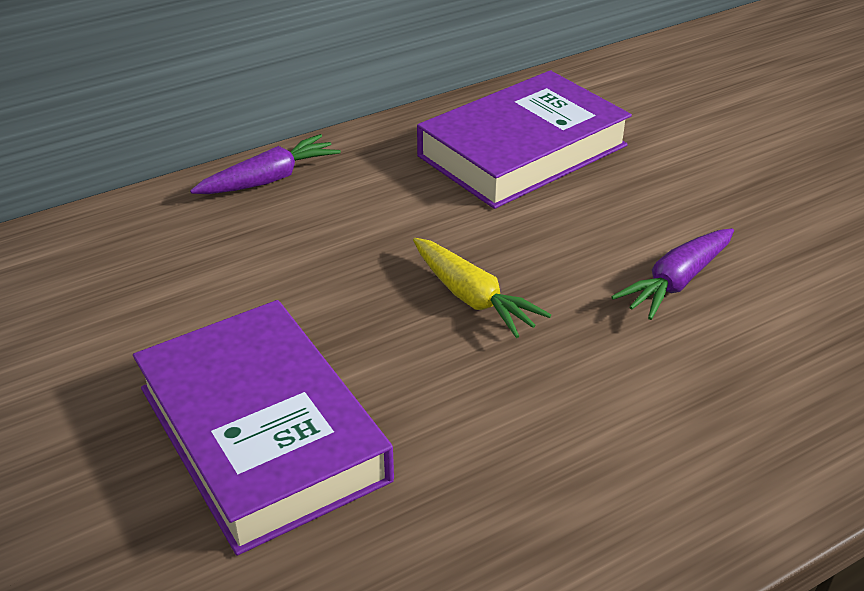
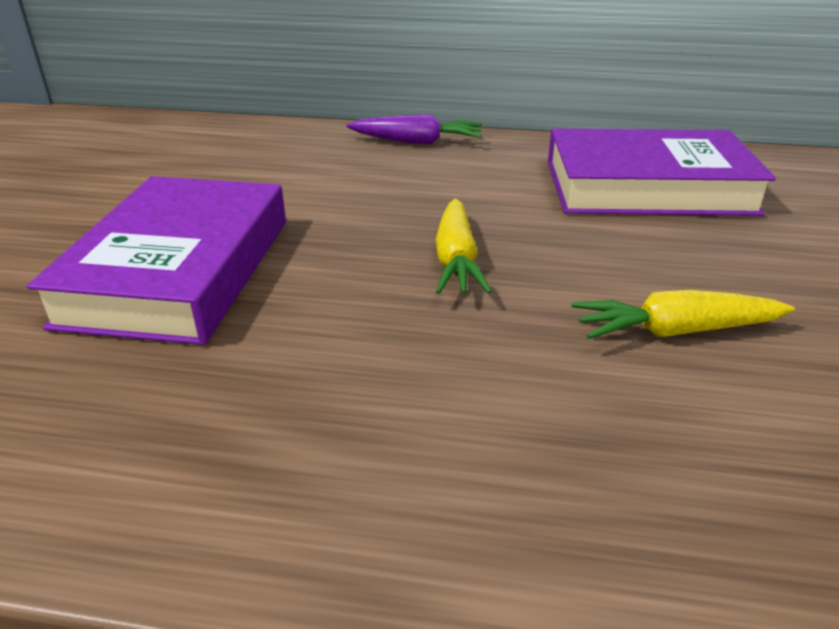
camera: 40 degrees right, 5 degrees down
purple carrot [611,228,734,320] -> yellow carrot [572,290,795,339]

